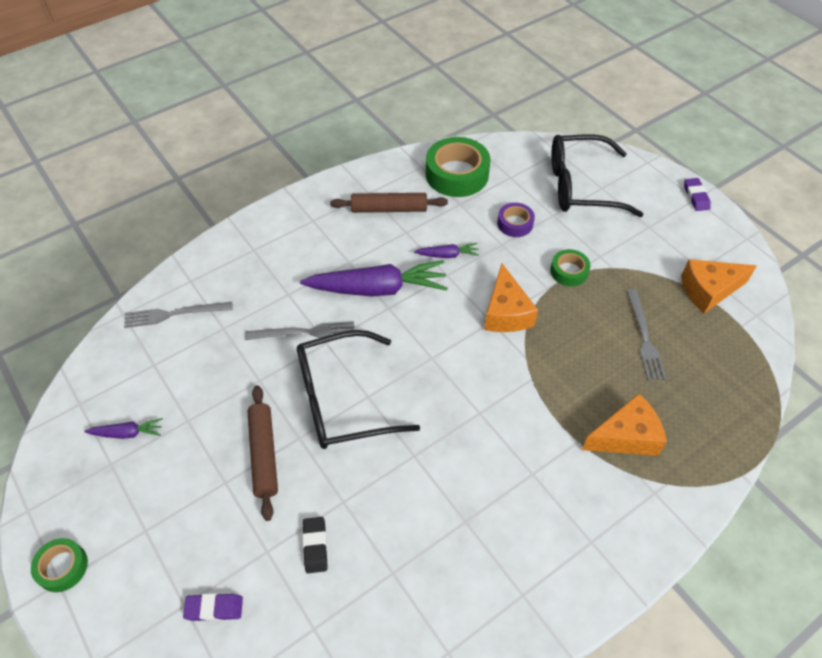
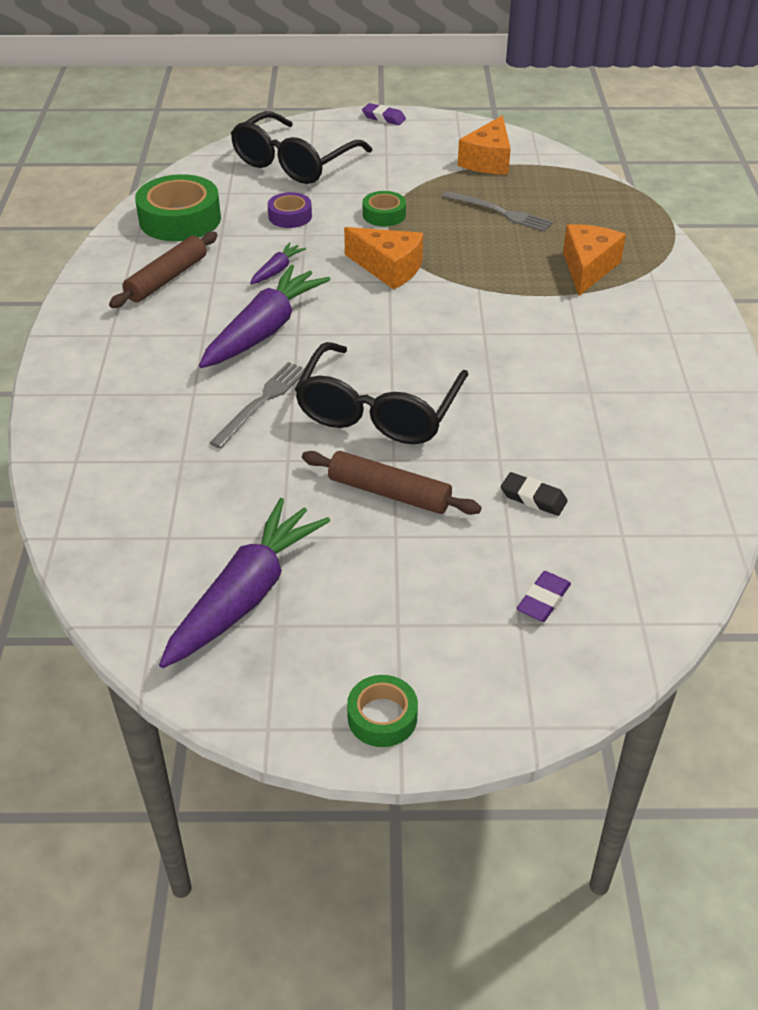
camera: 55 degrees left, 10 degrees down
purple carrot [84,418,163,439] -> purple carrot [159,498,330,668], size x2.17
grey fork [124,302,233,328] -> none

